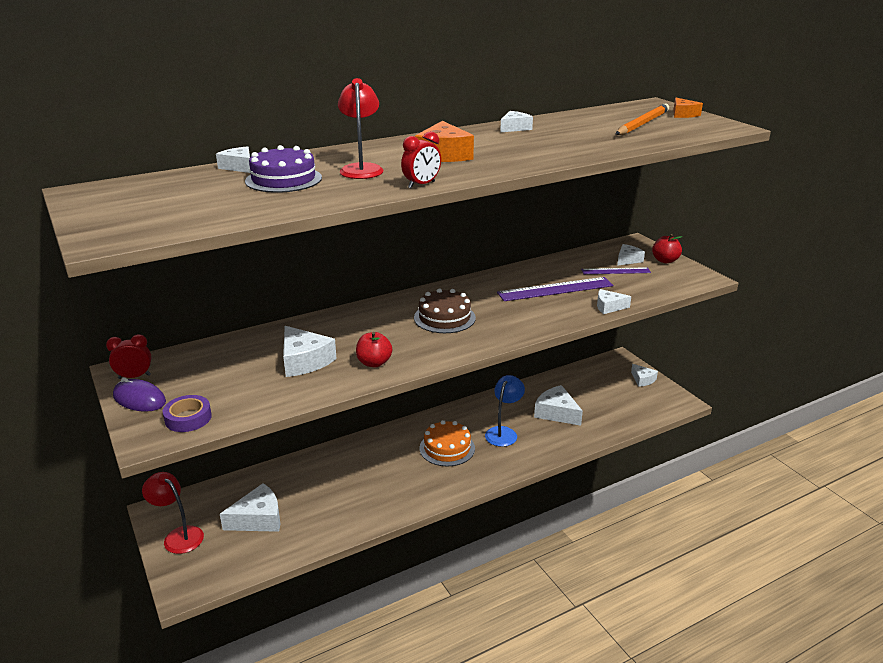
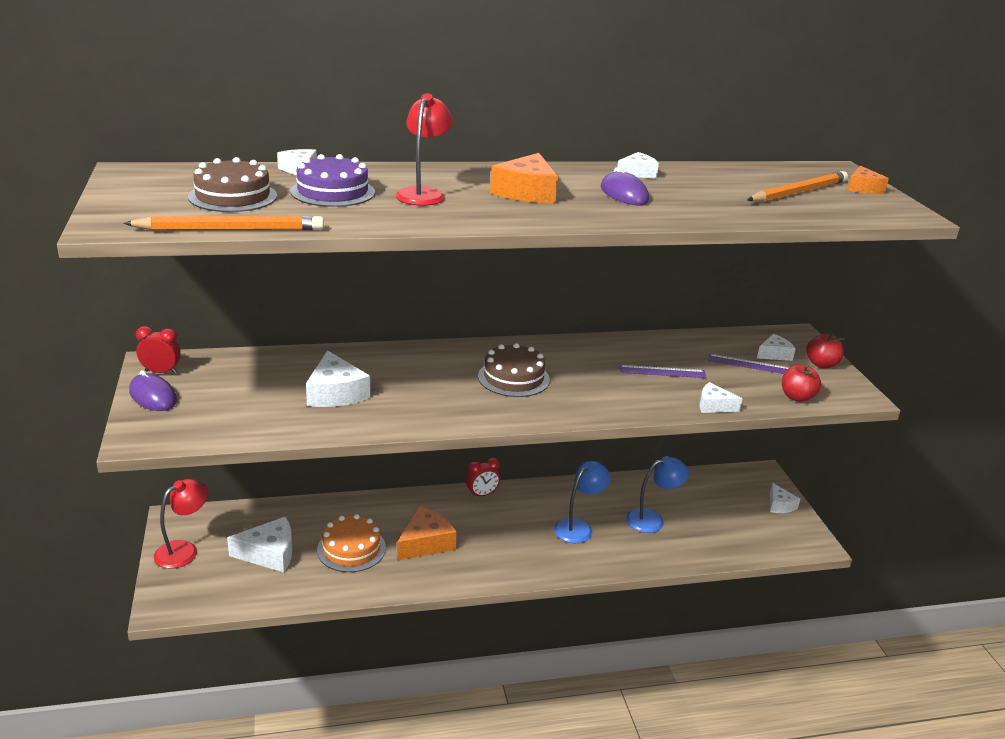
camera: 15 degrees right, 0 degrees up
red lamp [142,472,204,554] -> red lamp turned 75 degrees clockwise [154,479,208,569]
purple tape [163,395,212,432] -> none
red apple [356,332,392,367] -> red apple moved to [782,365,821,402]
red clock [401,131,441,188] -> red clock moved to [466,458,500,498]
orange cake [420,420,475,466] -> orange cake moved to [317,514,386,572]
purple ruler [497,277,613,301] -> purple ruler [619,365,707,378], size x0.60
white cheese [534,385,583,426] -> blue lamp [626,456,689,533]
none -> orange pencil [123,216,324,230]
none -> brown cake [188,157,277,212]
none -> orange cheese [397,506,457,560]
none -> purple mouse [601,167,649,206]

